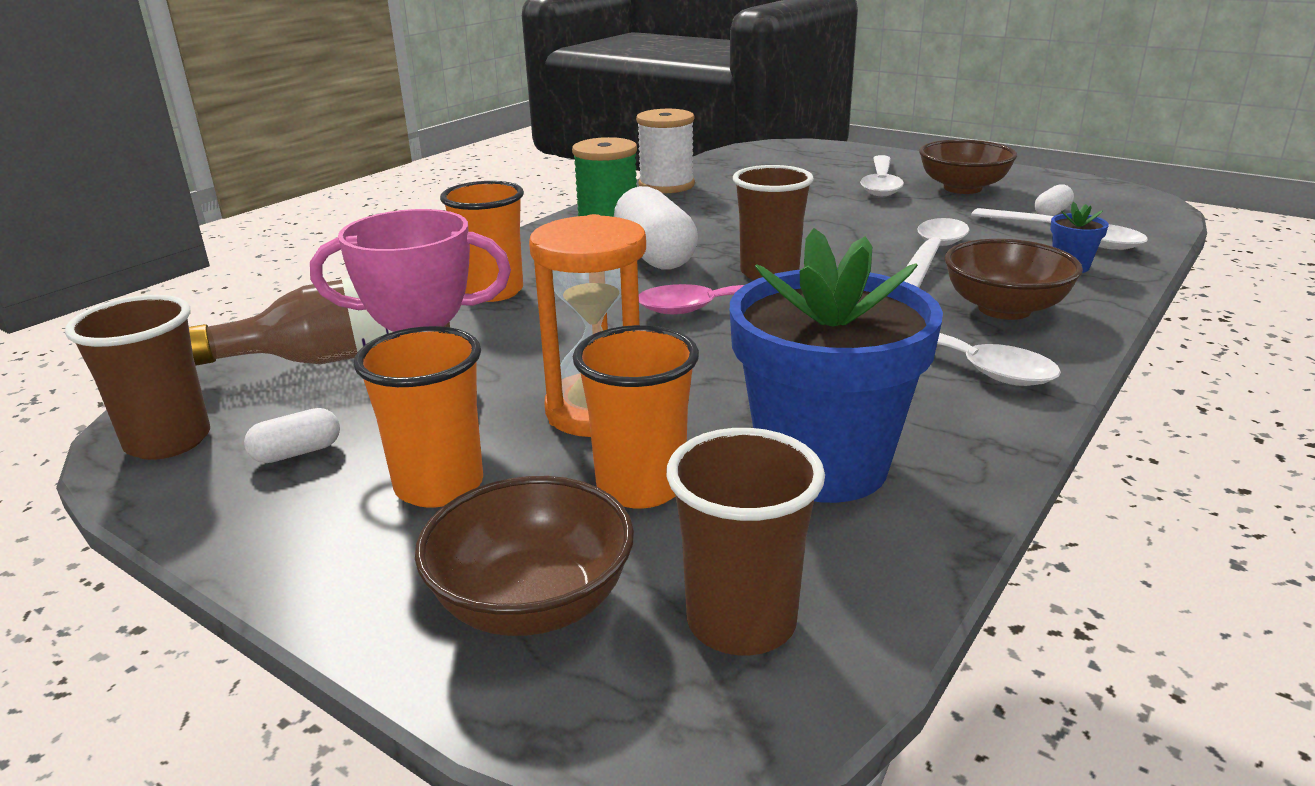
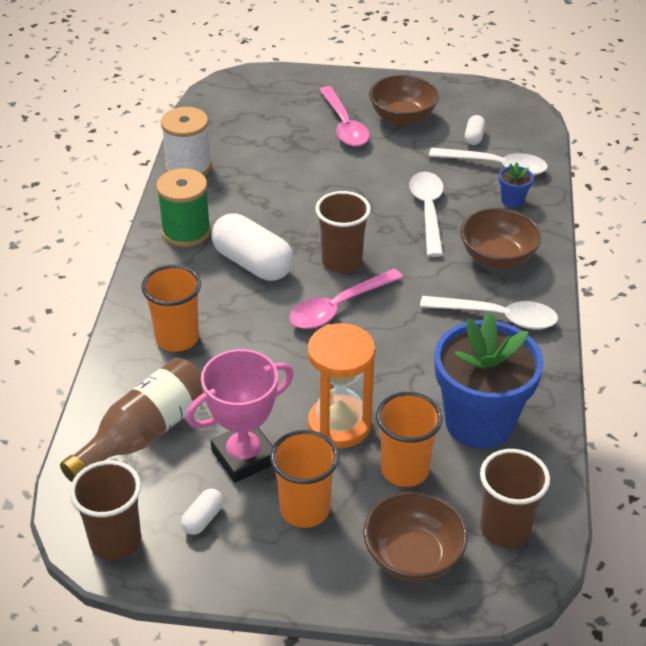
camera: 30 degrees left, 15 degrees up
white spoon [860,155,904,196] -> pink spoon [319,86,370,147]

